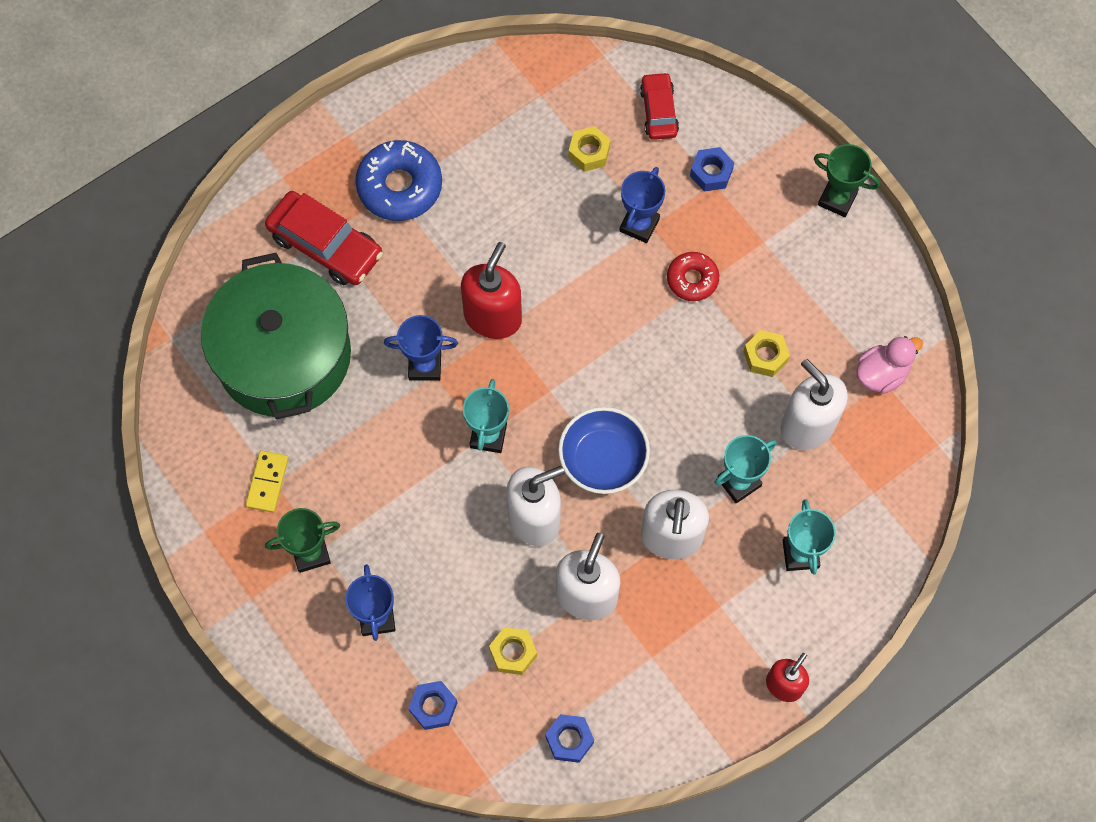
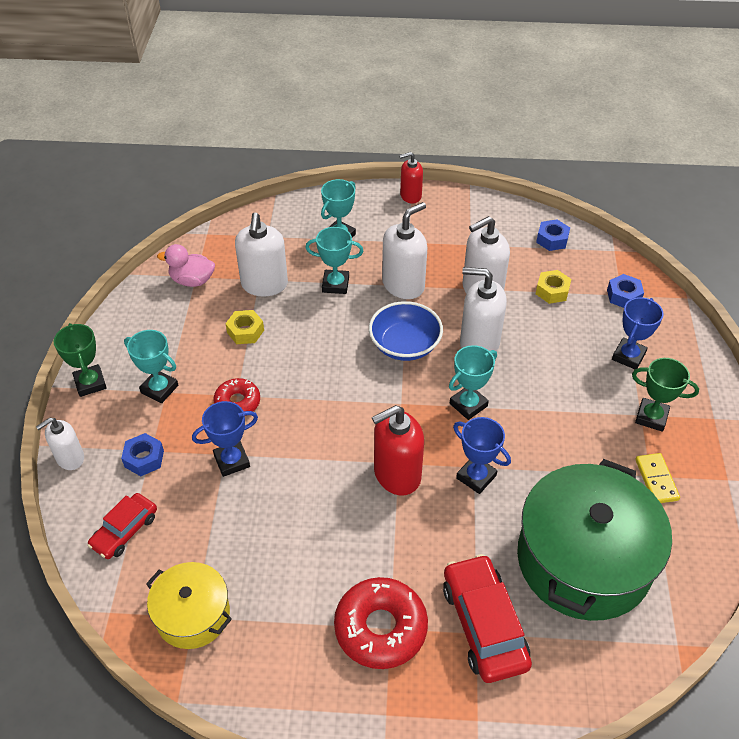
camera: 140 degrees left, 20 degrees down
yellow domino [245,450,289,513] -> yellow domino turned 60 degrees counterclockwise [635,453,680,503]
blue donut [355,140,442,221] -> red donut [334,577,428,669]
yellow nut [568,126,611,172] -> none
none -> white soap dispenser [36,418,84,470]
none -> turquoise trophy [124,330,178,403]
none -> yellow pot [146,562,232,649]

